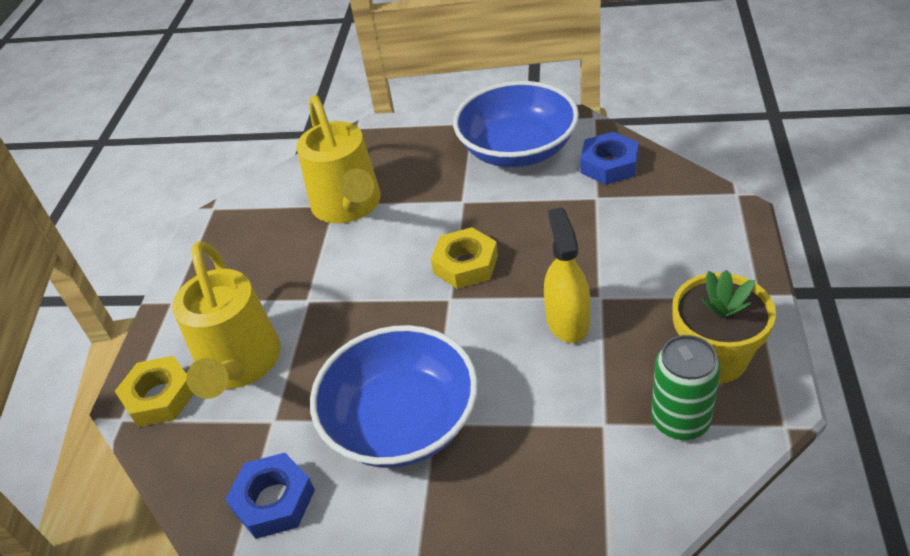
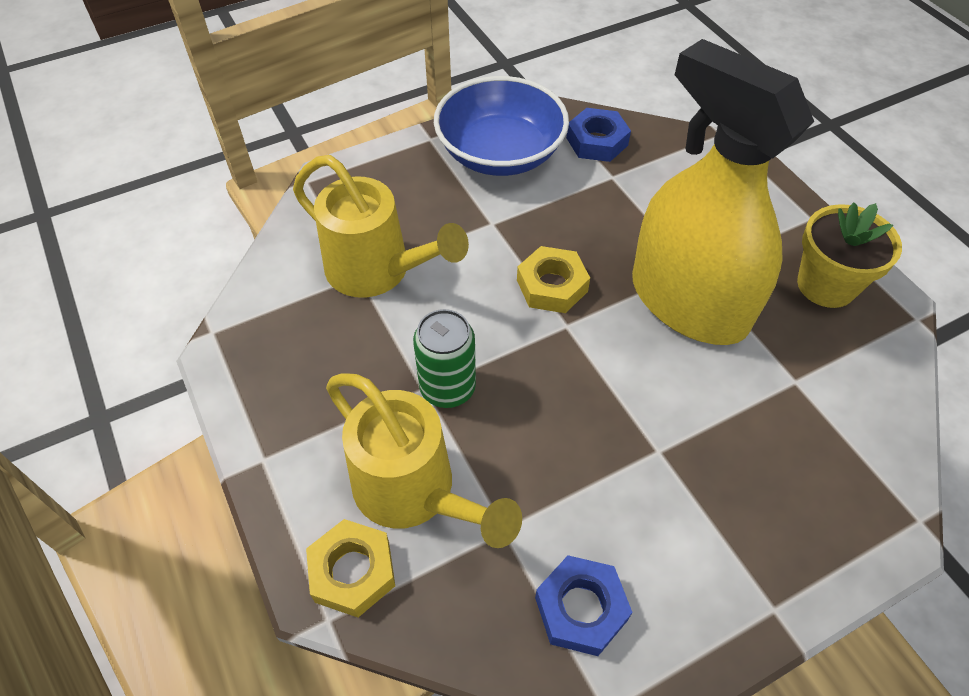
camera: 40 degrees left, 10 degrees up
blue bowl [310,325,478,468] -> none
yellow spray bottle [544,207,591,343] -> yellow spray bottle [632,39,814,345], size x2.08
green can [651,335,721,440] -> green can moved to [413,309,476,408]

